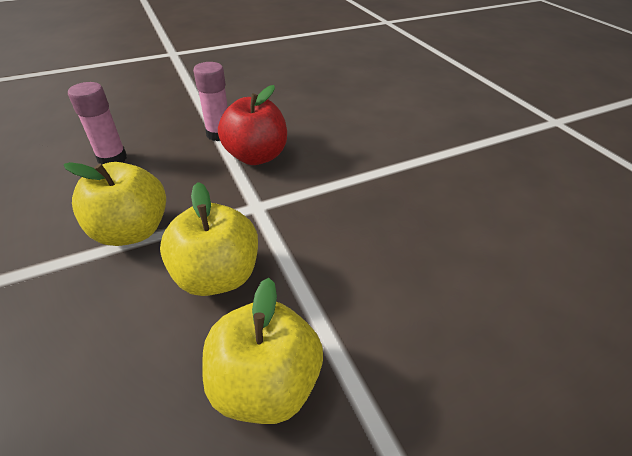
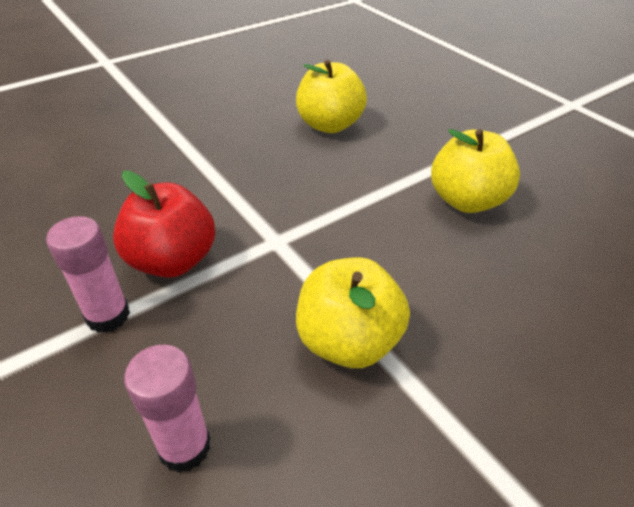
camera: 100 degrees left, 0 degrees up
yellow apple [160,182,258,296] -> yellow apple moved to [296,60,367,133]

